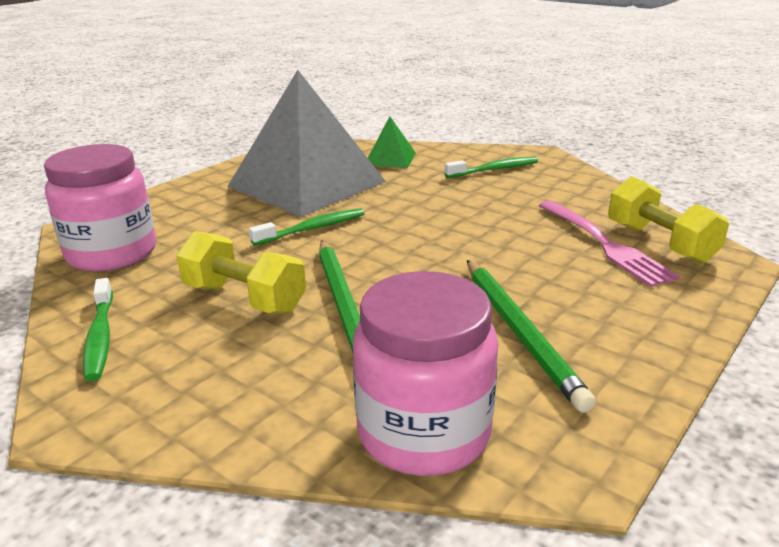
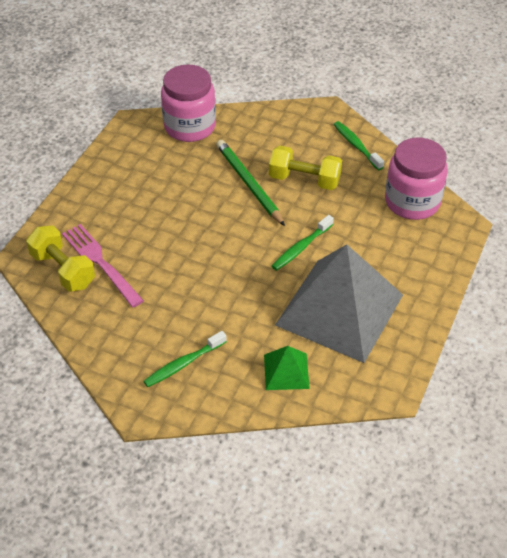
camera: 165 degrees right, 20 degrees up
green pencil [467,260,596,413] -> none

